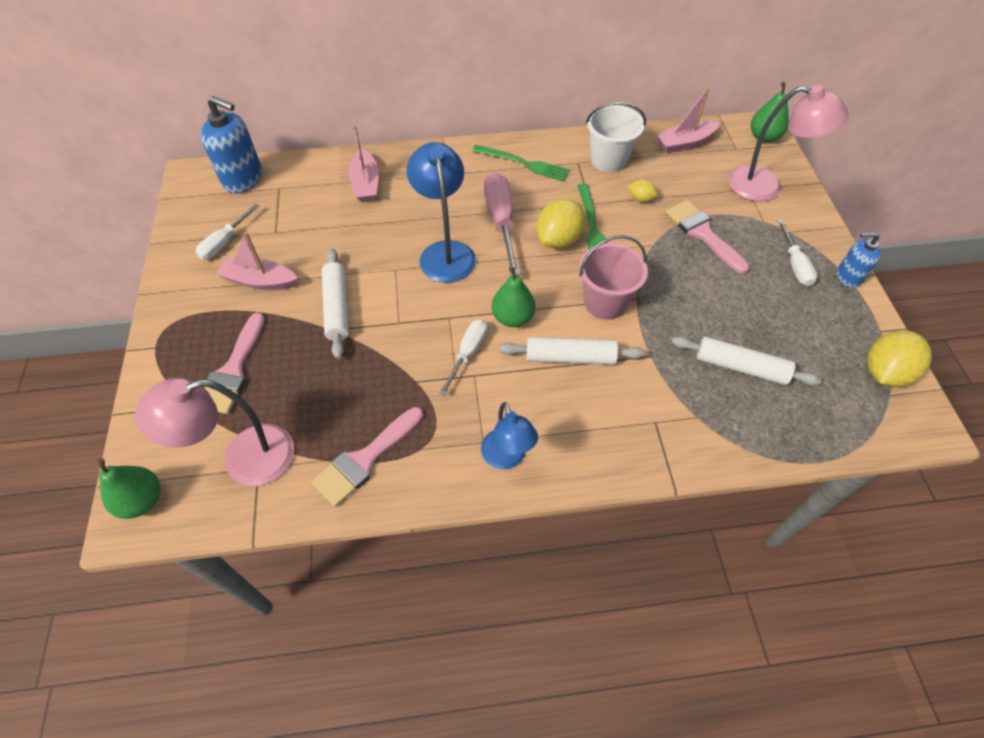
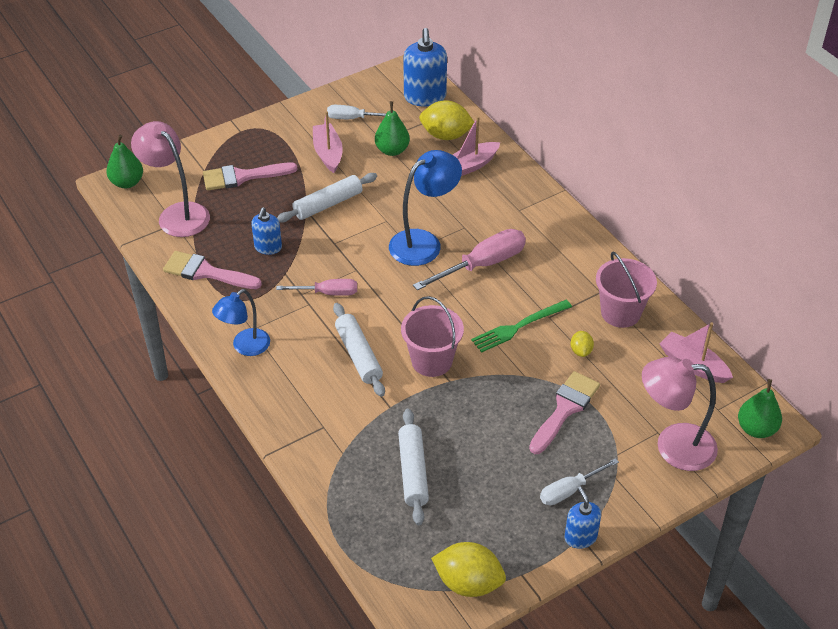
camera: 65 degrees right, 10 degrees down
white screwdriver [439,319,488,396] -> pink screwdriver [276,279,357,296]
green fork [472,145,570,182] -> none
green pear [492,266,536,327] -> green pear moved to [375,101,410,156]
yellow lemon [537,199,586,249] -> yellow lemon moved to [419,100,474,140]
white bucket [586,102,646,172] -> pink bucket [596,252,657,328]
pink lamp [728,85,849,202] -> pink lamp turned 105 degrees clockwise [642,357,718,471]
none -> blue soap dispenser [251,208,282,255]

